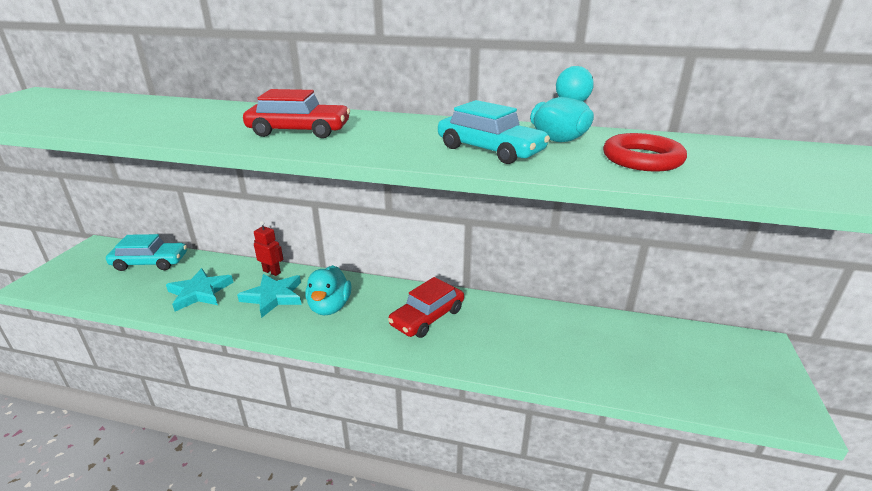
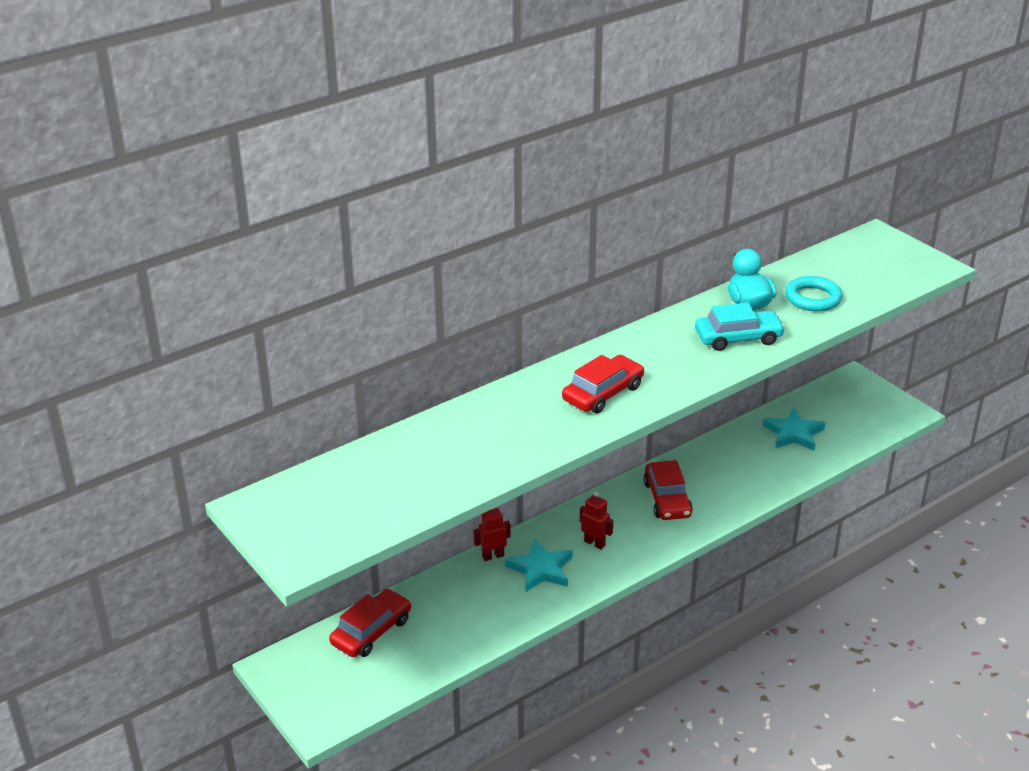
camera: 50 degrees left, 5 degrees up
turquoise car [106,234,187,271] -> red car [329,589,411,657]
turquoise star [166,268,234,311] -> turquoise star moved to [763,408,825,451]
turquoise duck [305,265,351,315] -> red robot [580,492,613,550]
red ring [603,133,687,171] -> turquoise ring [785,276,843,312]

